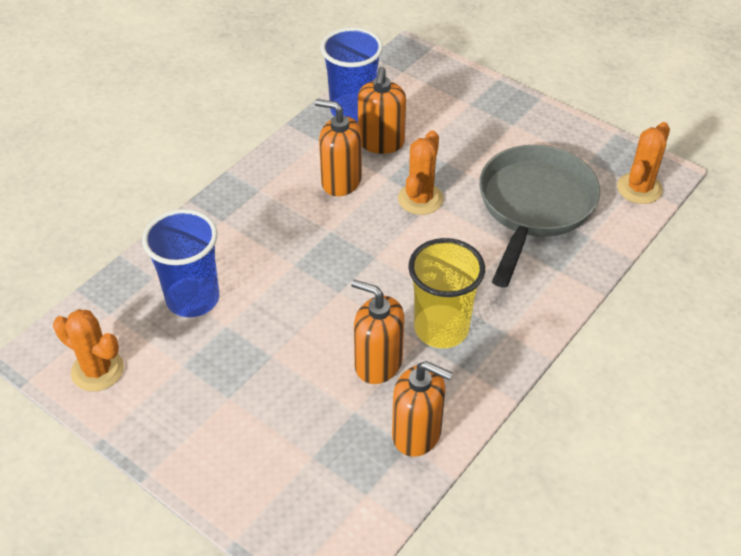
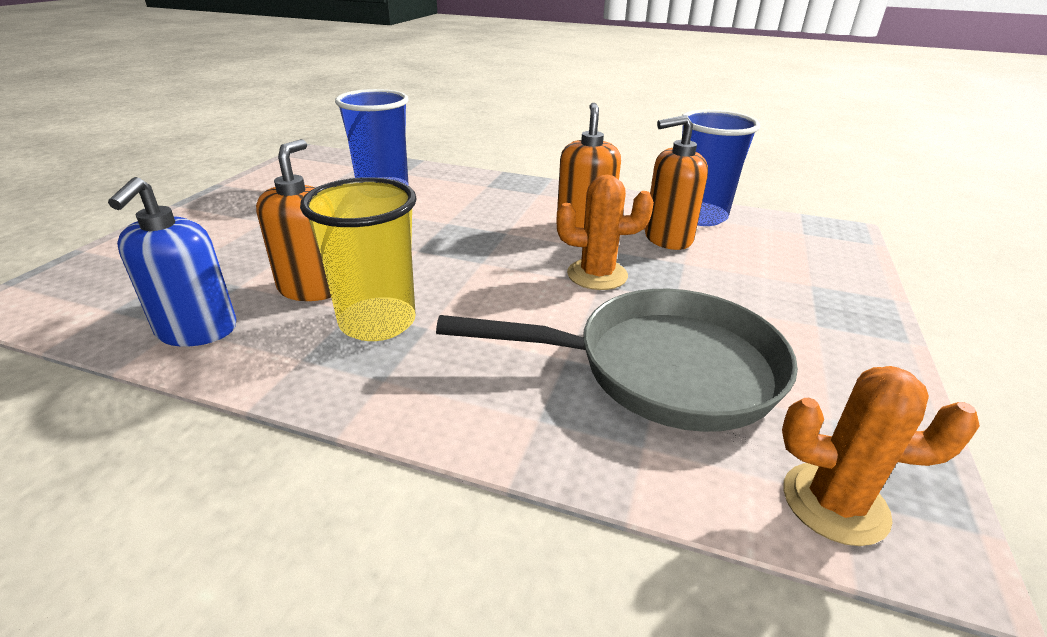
camera: 70 degrees right, 15 degrees down
orange cactus [53,309,124,392] -> none
orange soap dispenser [392,361,453,457] -> blue soap dispenser [108,177,236,347]

